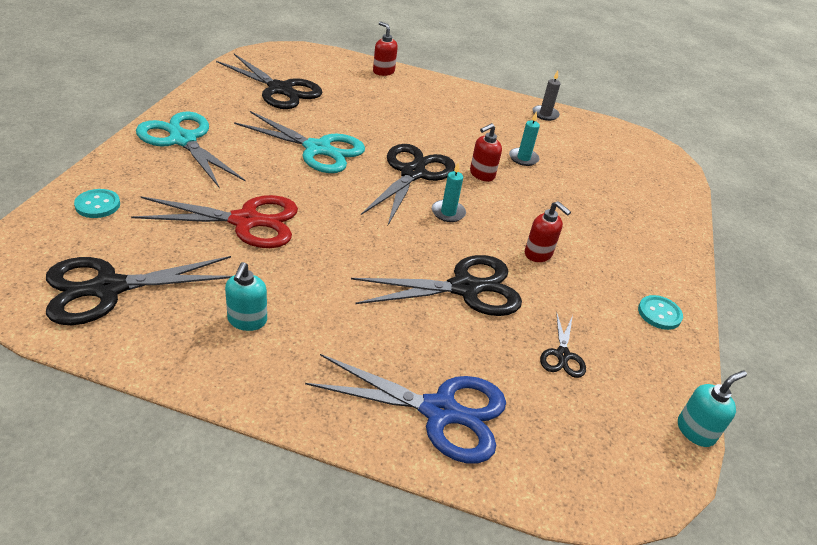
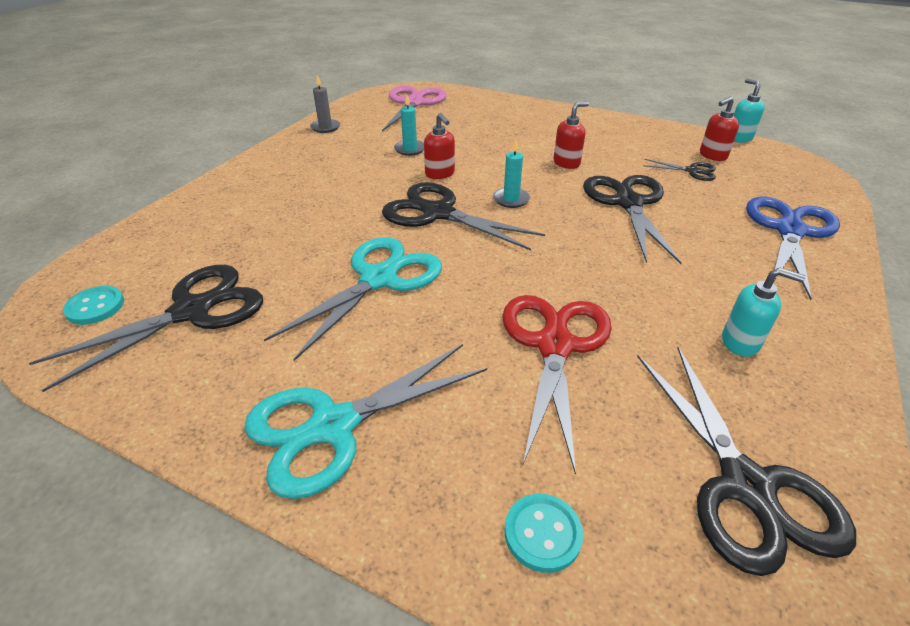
camera: 75 degrees left, 0 degrees up
red soap dispenser [373,21,398,76] -> red soap dispenser moved to [700,97,739,161]
turquoise button [638,295,683,330] -> turquoise button moved to [63,286,124,325]
none -> pink scissors [382,86,447,131]

